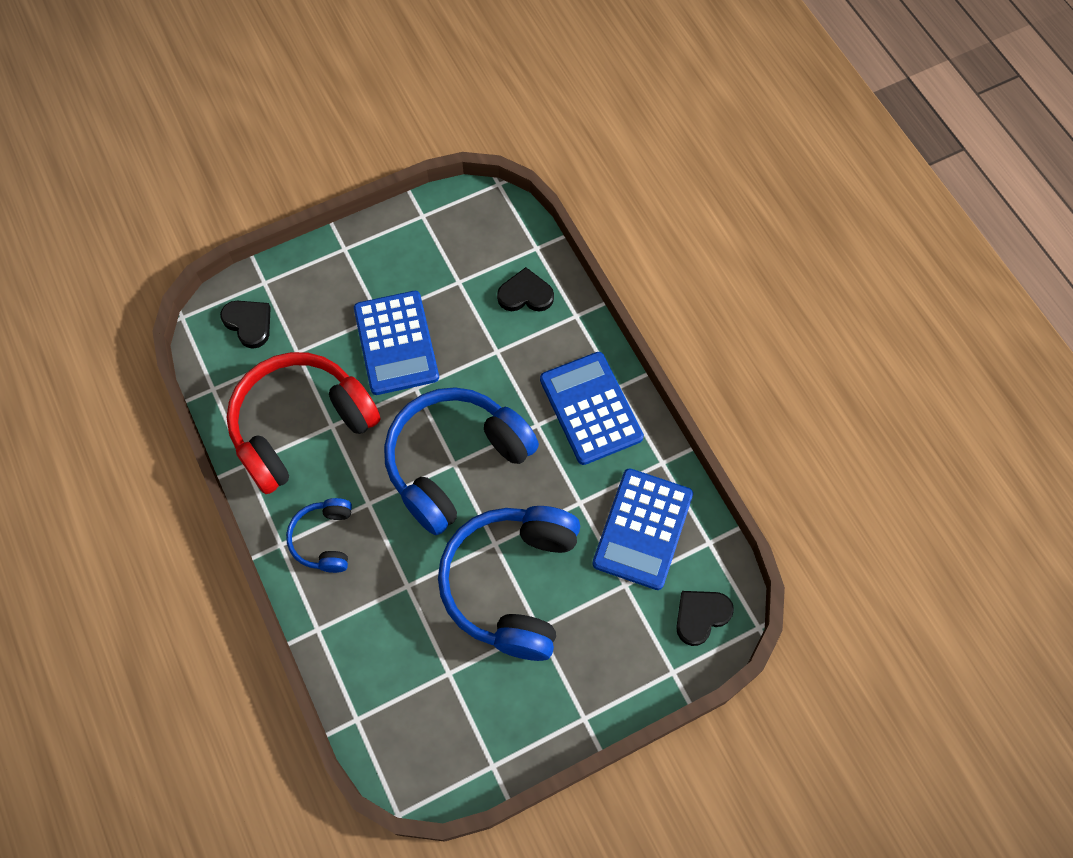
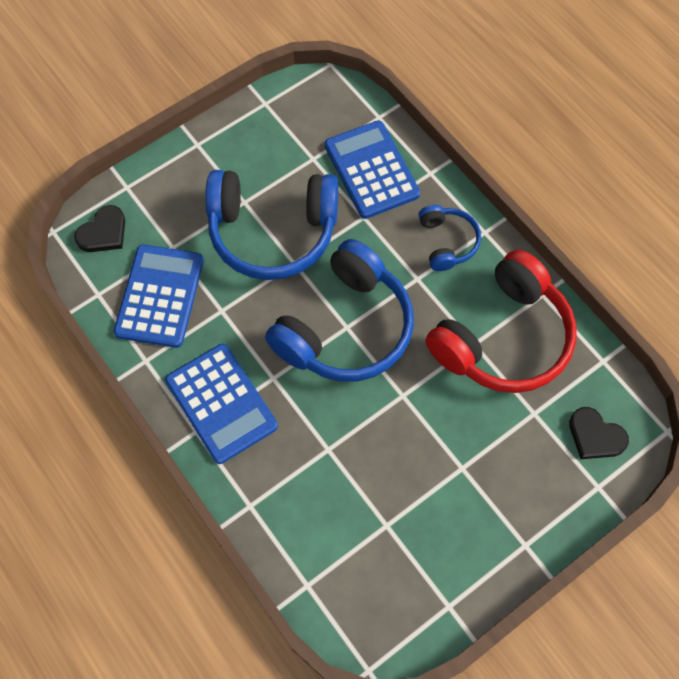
camera: 170 degrees right, 0 degrees up
blue calculator [354,291,439,395] -> blue calculator moved to [325,121,420,219]
blue headphones [438,506,580,661] -> blue headphones turned 90 degrees clockwise [205,170,338,280]
black heart [497,267,554,312] -> none

